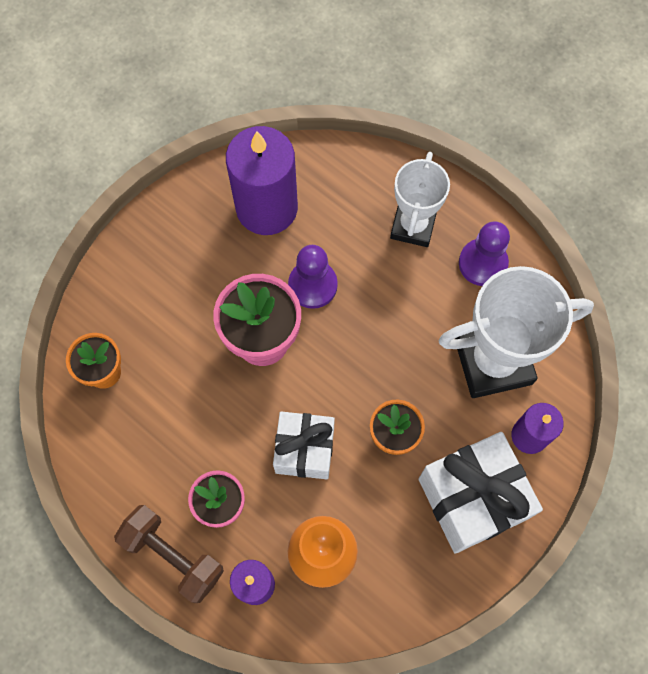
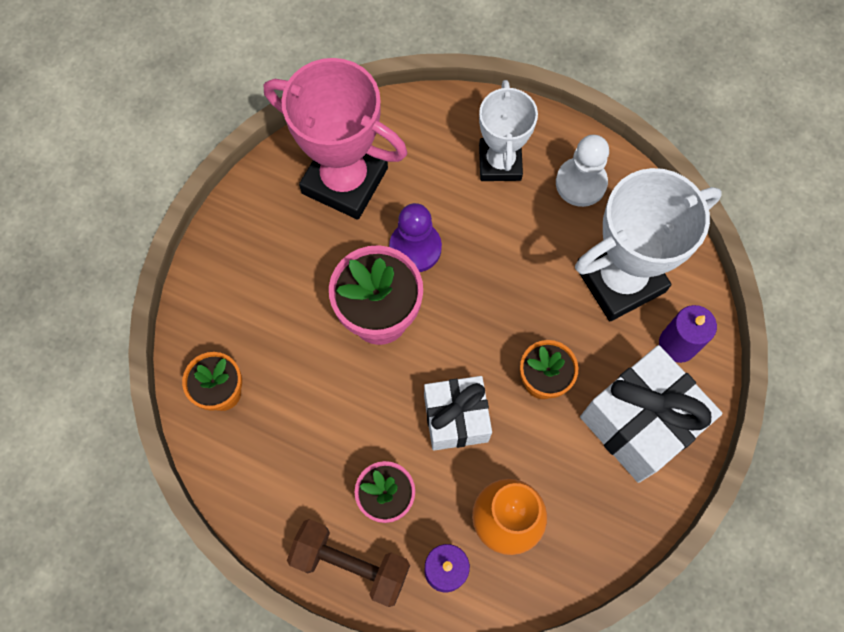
camera: 15 degrees left, 0 degrees up
purple candle [226,126,298,235] -> pink trophy [264,58,408,220]
purple pawn [459,221,510,286] -> white pawn [556,135,609,207]

